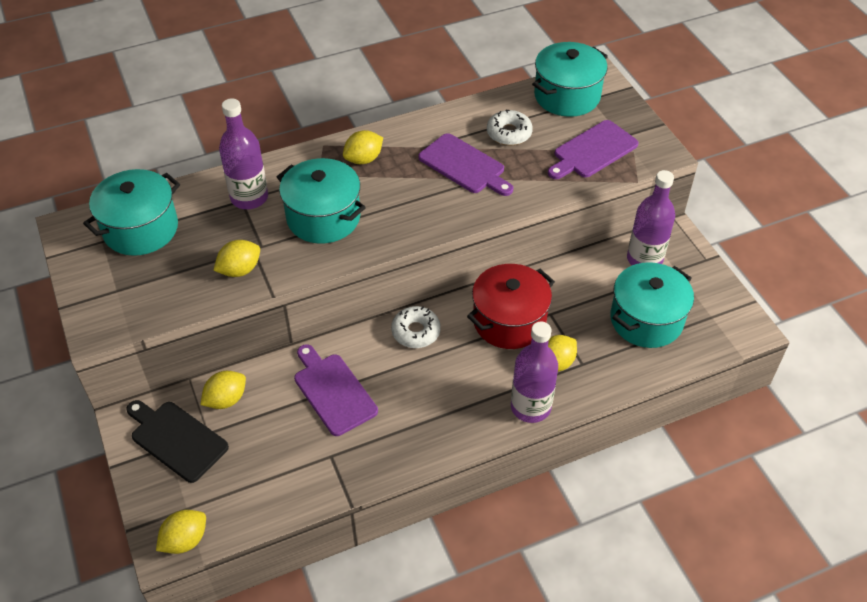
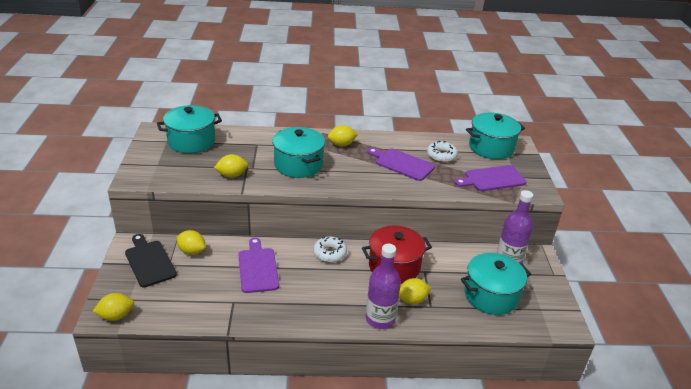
camera: 20 degrees right, 15 degrees down
yellow lemon [200,371,246,409] -> yellow lemon turned 45 degrees clockwise [176,230,206,255]
purple bottle [219,98,268,209] -> none
purple cutting board [418,133,513,196] -> purple cutting board turned 150 degrees clockwise [367,148,435,181]

